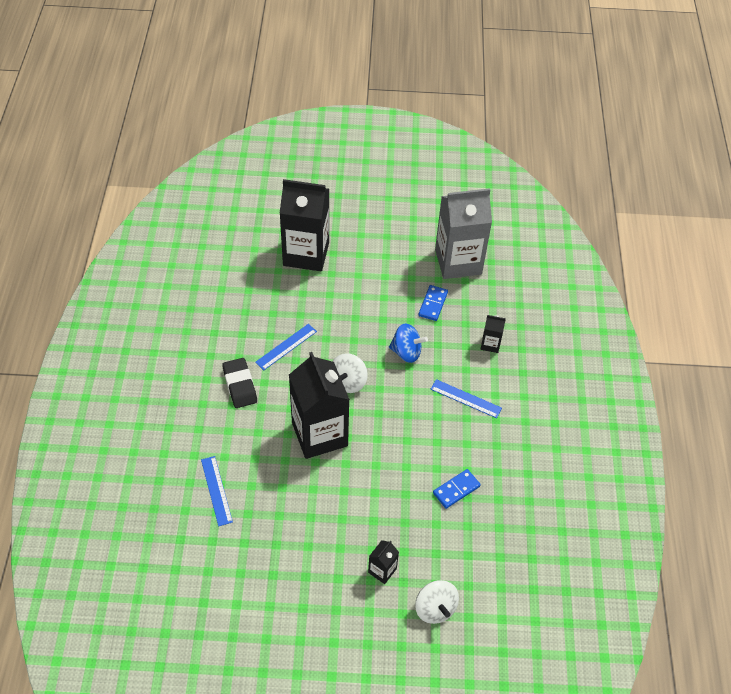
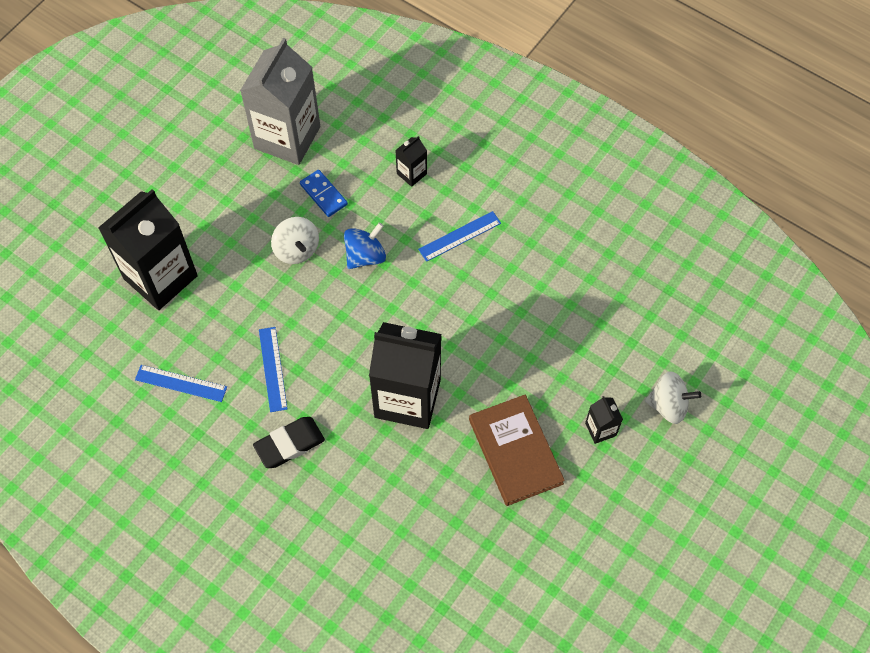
camera: 55 degrees left, 10 degrees up
blue ruler [201,456,233,526] -> blue ruler moved to [135,365,227,402]
black eraser [222,358,257,408] -> black eraser turned 45 degrees counterclockwise [253,417,325,468]
white spinning top [332,353,368,393] -> white spinning top moved to [271,217,319,264]
blue domino [433,469,481,509] -> none
none -> brown book [469,395,565,506]

